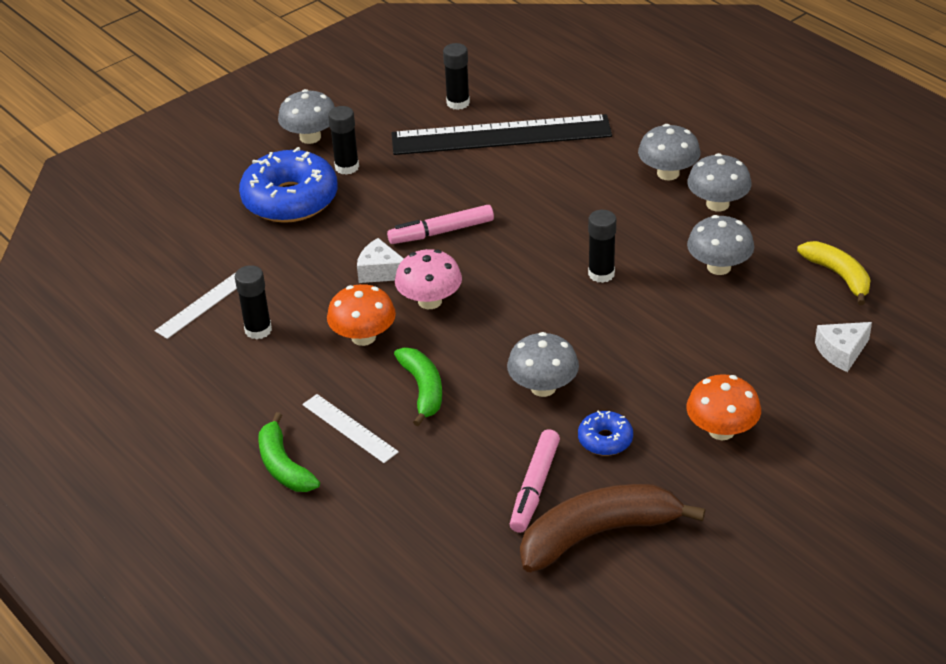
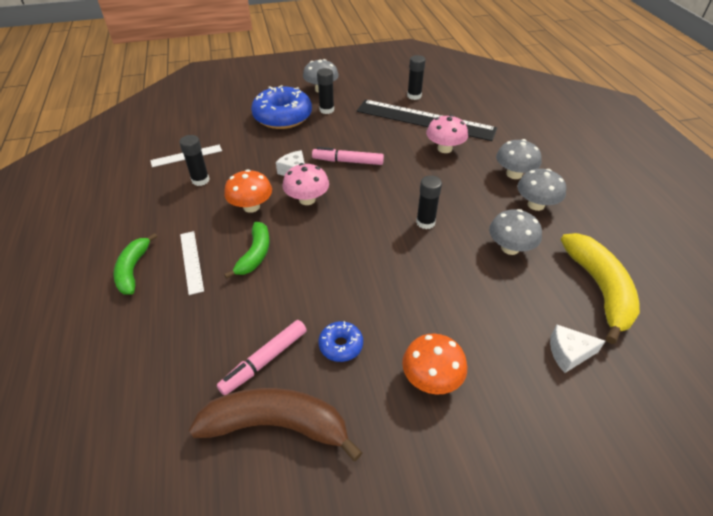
camera: 25 degrees right, 5 degrees up
grey mushroom [507,332,579,397] -> none
yellow banana [797,241,871,305] -> yellow banana [561,233,640,344], size x1.62
none -> pink mushroom [426,115,468,153]

